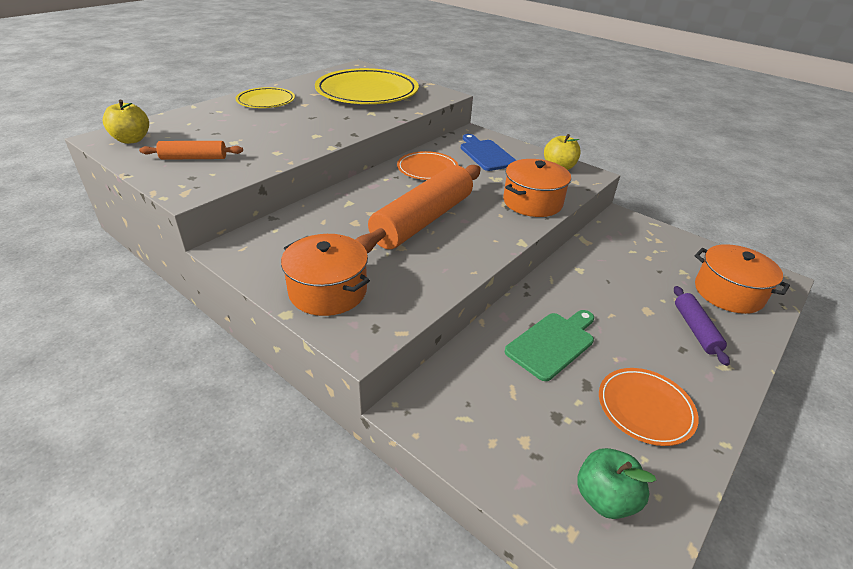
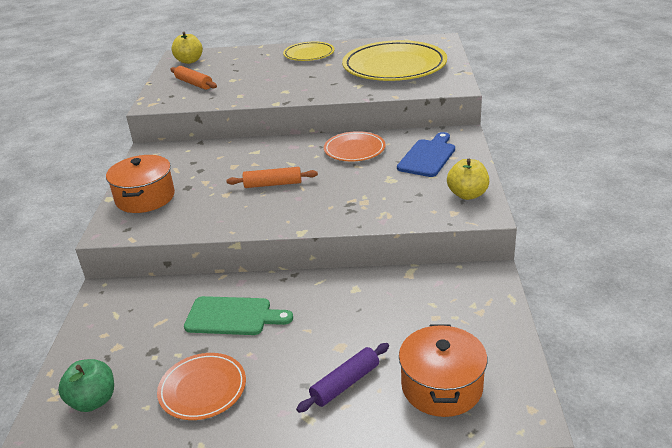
camera: 55 degrees right, 5 degrees down
orange rolling pin [355,165,481,253] -> orange rolling pin [226,167,318,188], size x0.49
orange pot [503,159,571,217] -> none

